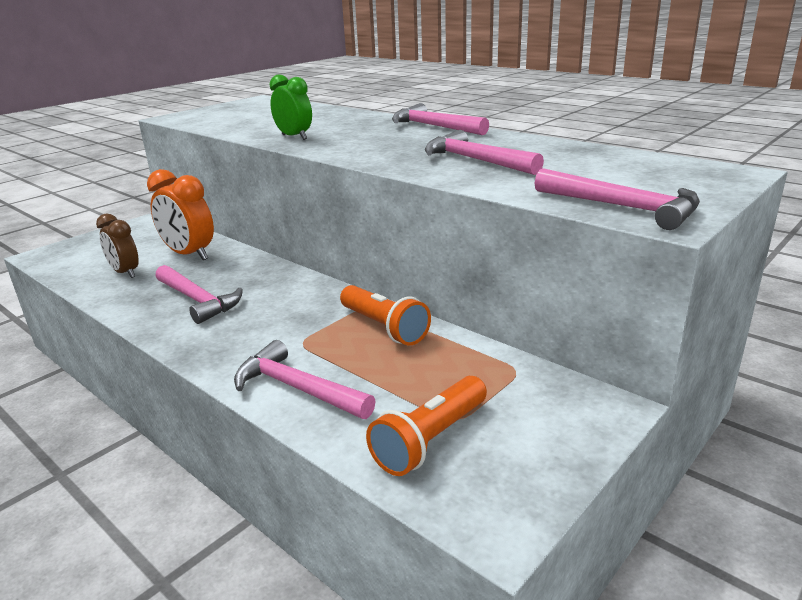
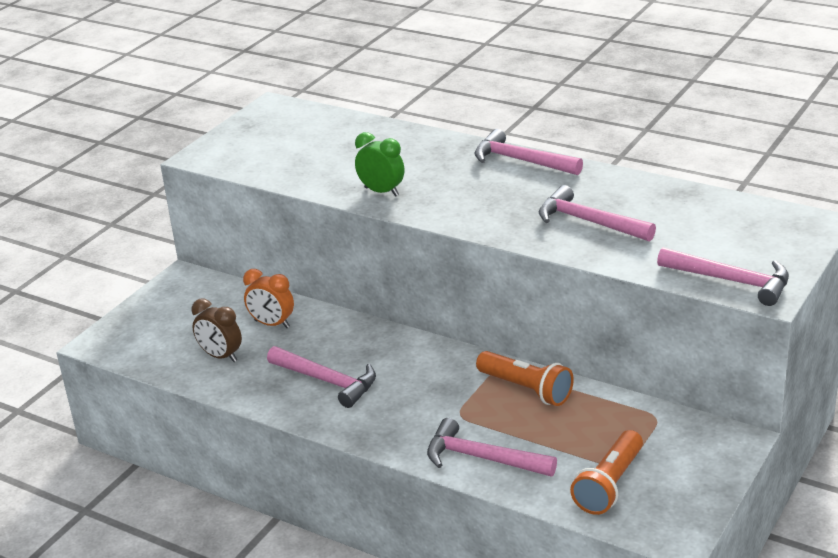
camera: 10 degrees left, 5 degrees up
orange clock [147,169,214,260] -> orange clock [243,269,294,328], size x0.67

